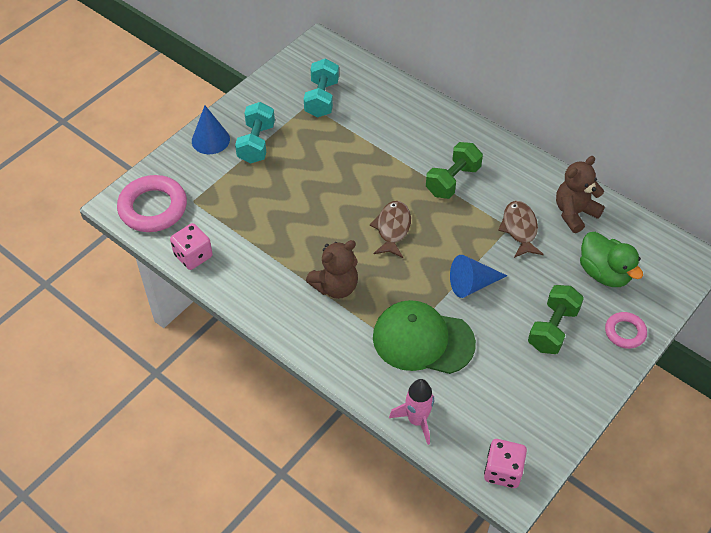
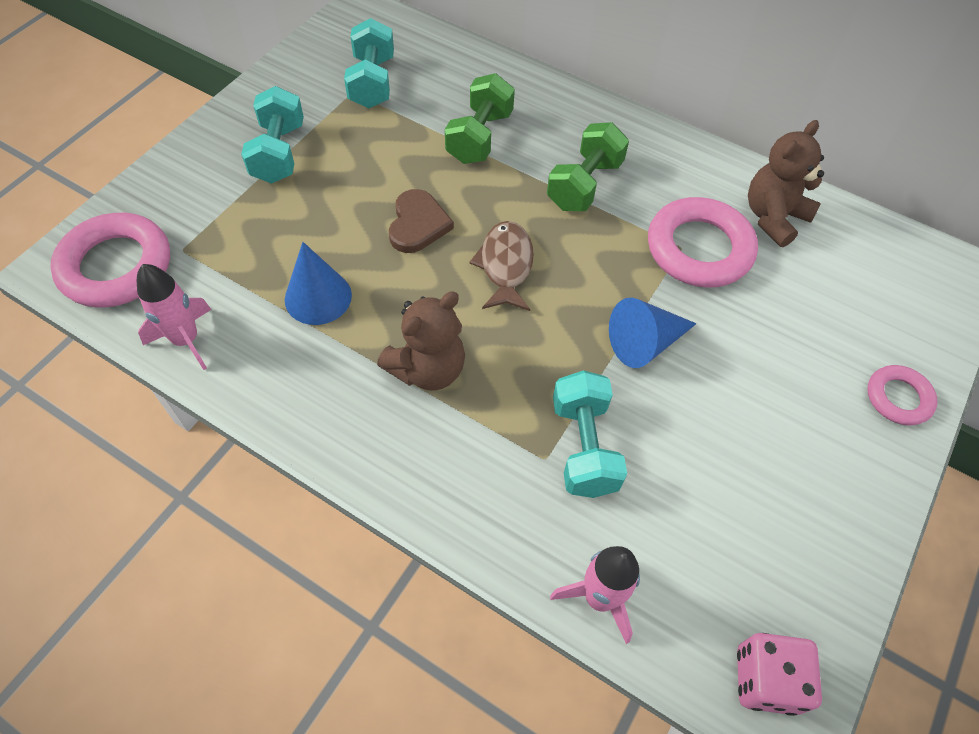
camera: 10 degrees left, 5 degrees up
pink dice [170,223,213,270] -> pink rocket [137,264,212,370]
blue cone [192,106,230,154] -> blue cone moved to [285,242,352,325]
green cap [373,300,476,374] -> turquoise dumbbell [553,370,627,498]
brown fish [498,201,544,258] -> pink ring [648,197,758,288]
green dumbbell [528,285,584,354] -> green dumbbell moved to [445,73,515,164]
green duck [580,232,643,287] -> none
none -> brown heart [389,189,454,253]

